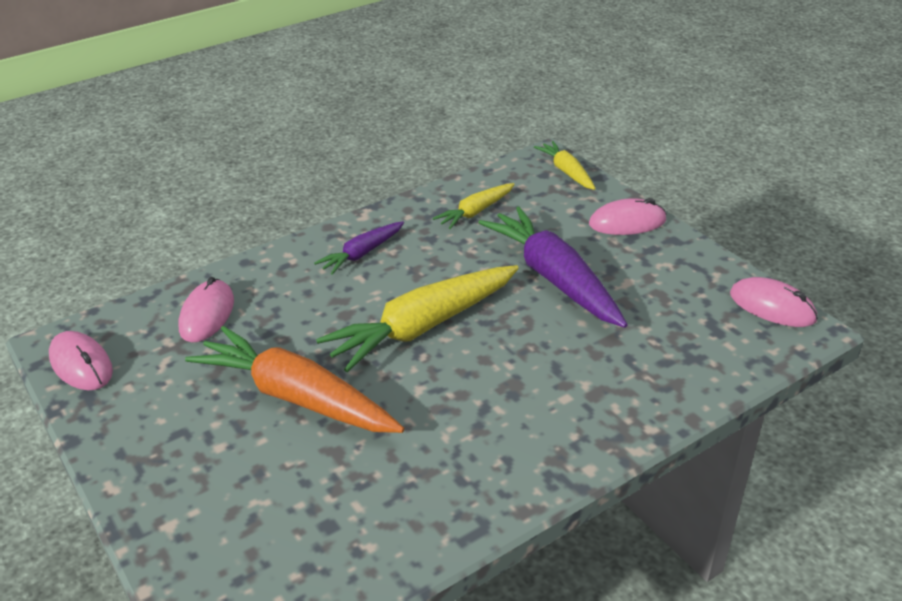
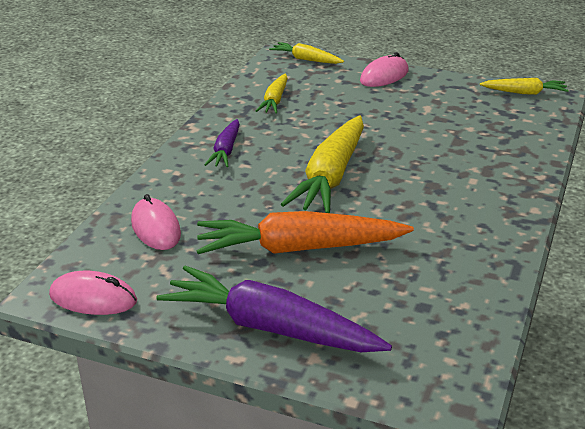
camera: 35 degrees left, 5 degrees down
purple carrot [478,206,628,328] -> purple carrot moved to [156,266,392,352]
pink mouse [730,277,818,327] -> yellow carrot [480,78,569,95]

